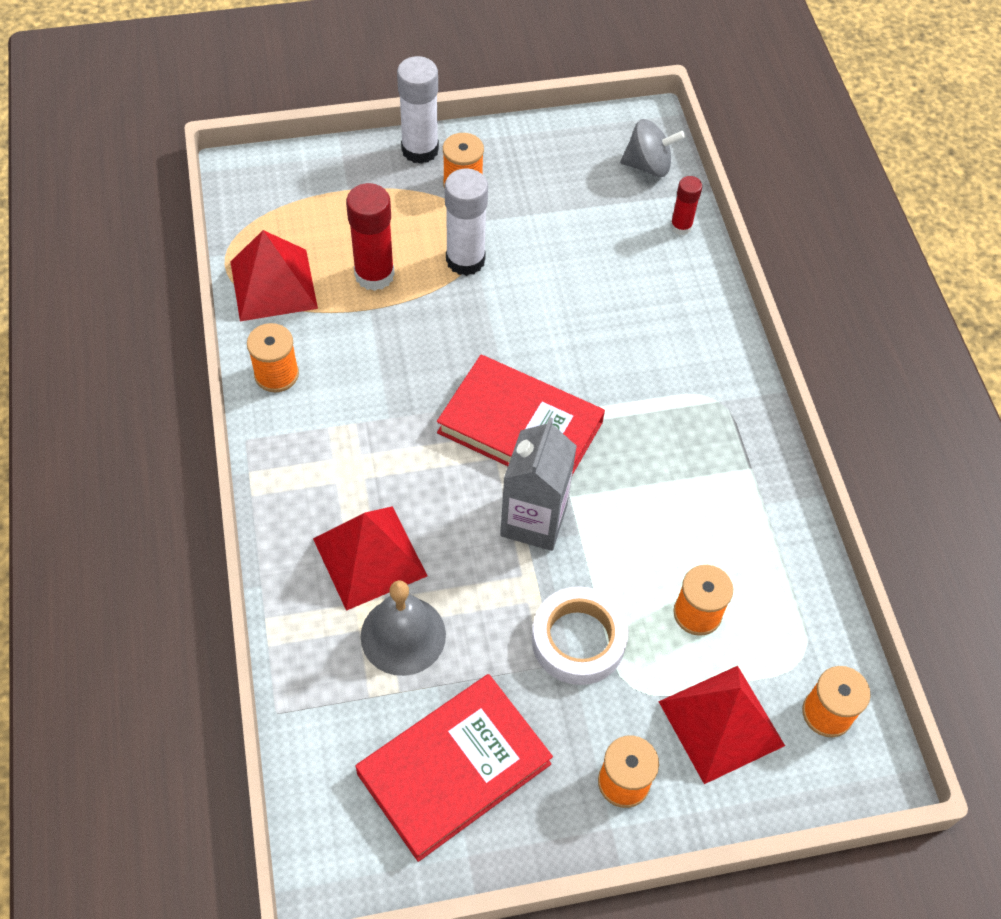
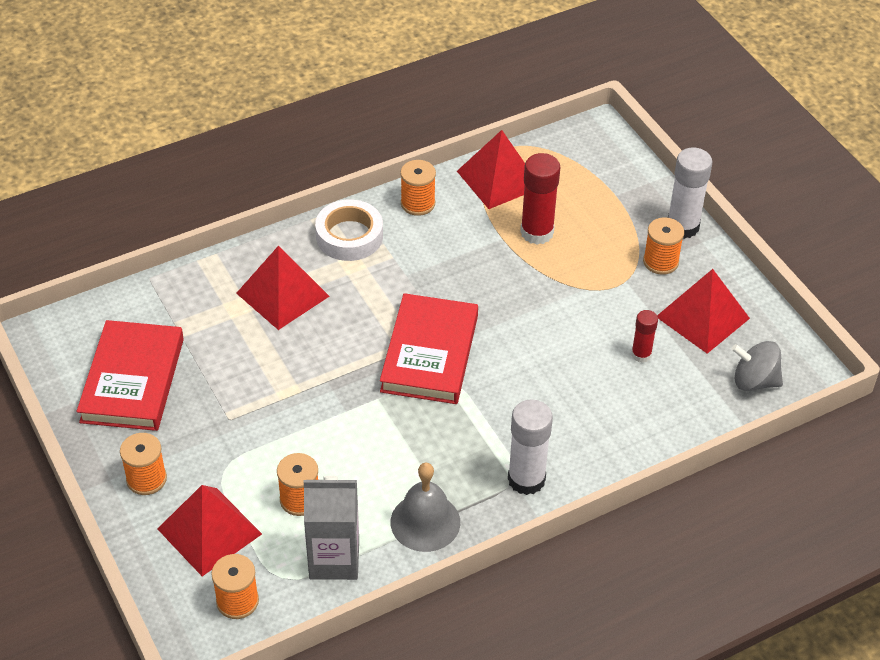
camera: 75 degrees right, 10 degrees down
red book [355,674,553,862] -> red book turned 60 degrees clockwise [77,320,184,431]
grey bell [361,580,446,676] -> grey bell moved to [391,463,460,552]
white glue stick [445,169,488,276] -> white glue stick moved to [508,399,553,495]
grey carton [500,417,577,551] -> grey carton moved to [304,476,359,580]
white tape [532,586,628,685] -> white tape moved to [315,200,383,261]
grey spinning top [620,119,685,177] -> grey spinning top turned 120 degrees clockwise [732,341,783,391]
red glue stick [670,176,702,235] -> red glue stick moved to [631,310,658,363]
none -> red pyramid [657,269,750,354]

